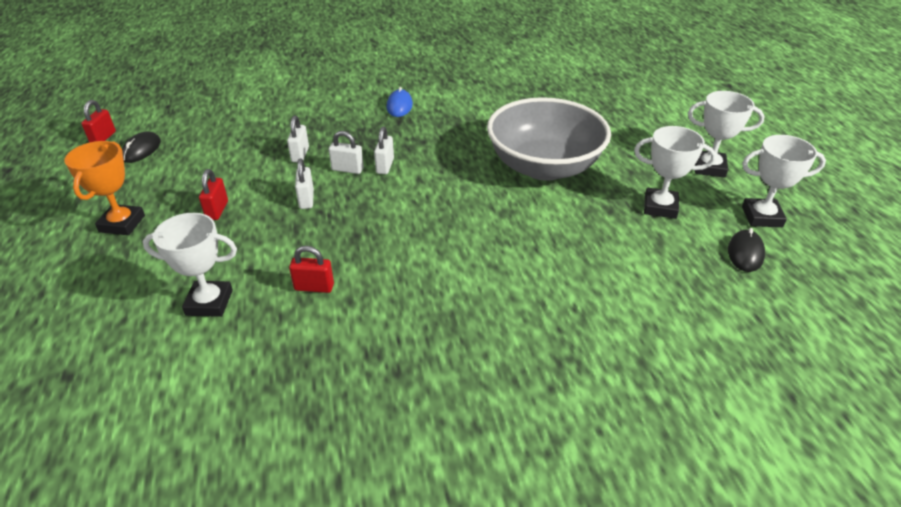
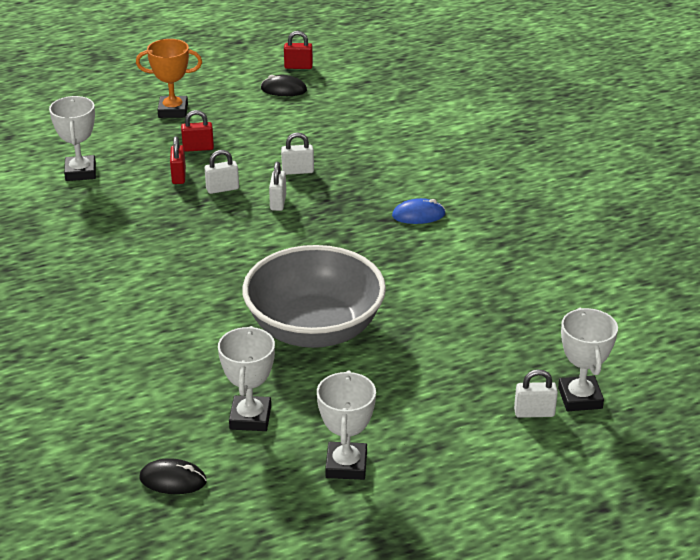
camera: 80 degrees right, 5 degrees down
red padlock [289,246,334,293] -> red padlock moved to [170,136,186,184]
white padlock [374,126,394,174] -> white padlock moved to [514,369,558,418]
white trophy [742,135,826,227] -> white trophy moved to [558,308,618,411]

